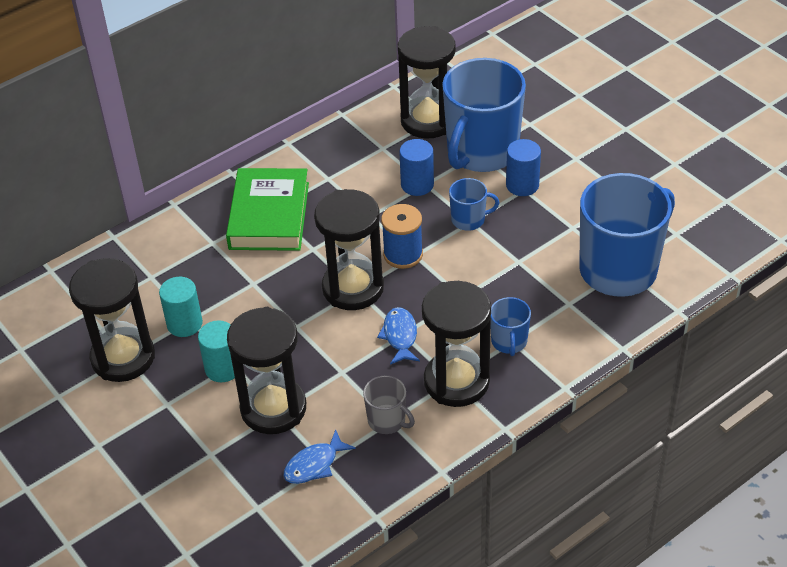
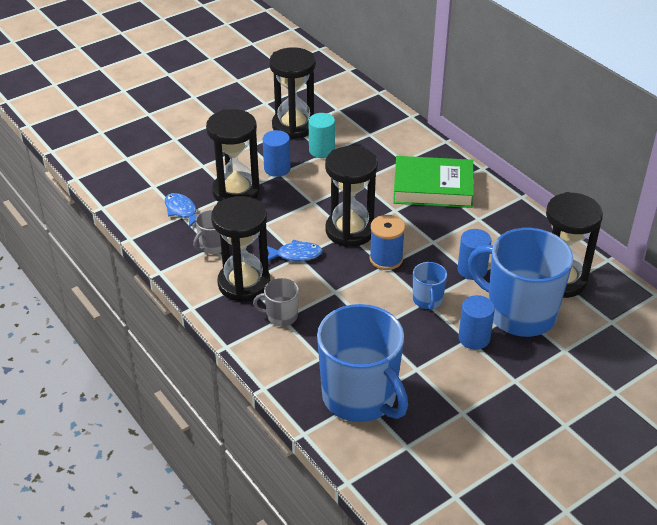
camera: 90 degrees right, 5 degrees down
turquoise cylinder [198,320,235,382] -> blue cylinder [263,130,291,177]
blue mug [491,297,531,356] -> grey mug [253,278,299,326]

